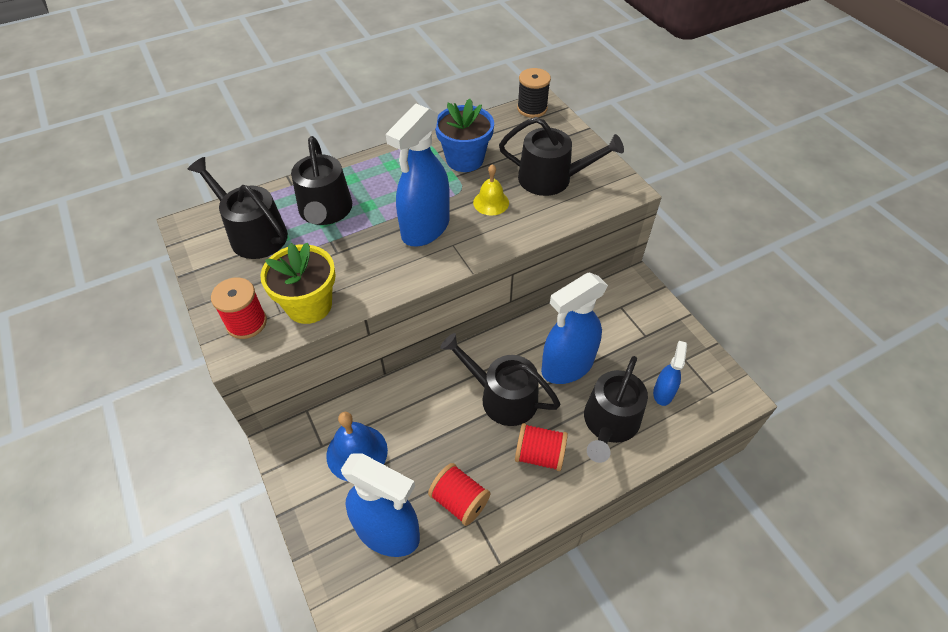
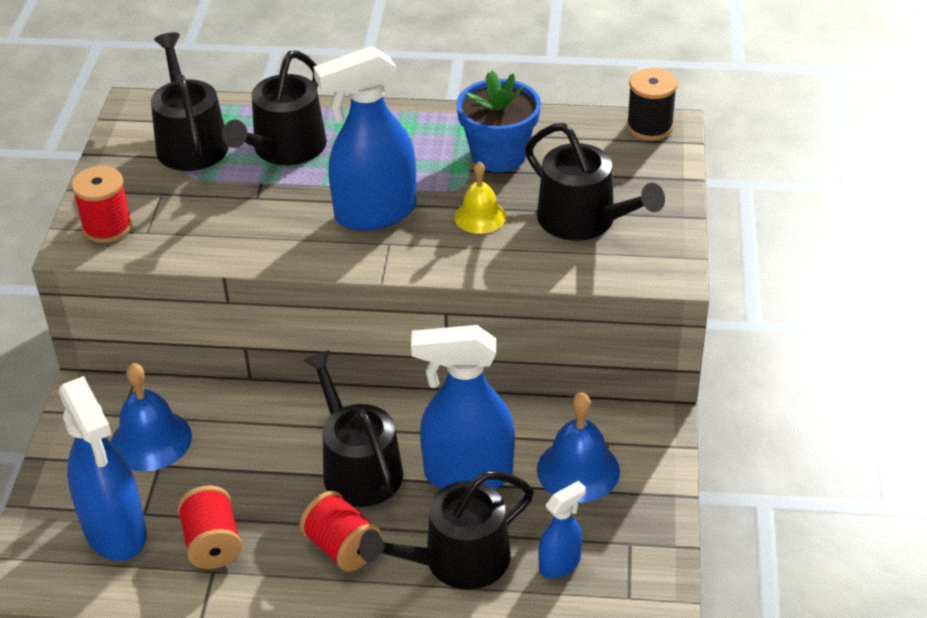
camera: 35 degrees right, 10 degrees down
yellow flower pot [260,243,335,324] -> none
none -> blue bell [537,392,620,503]

